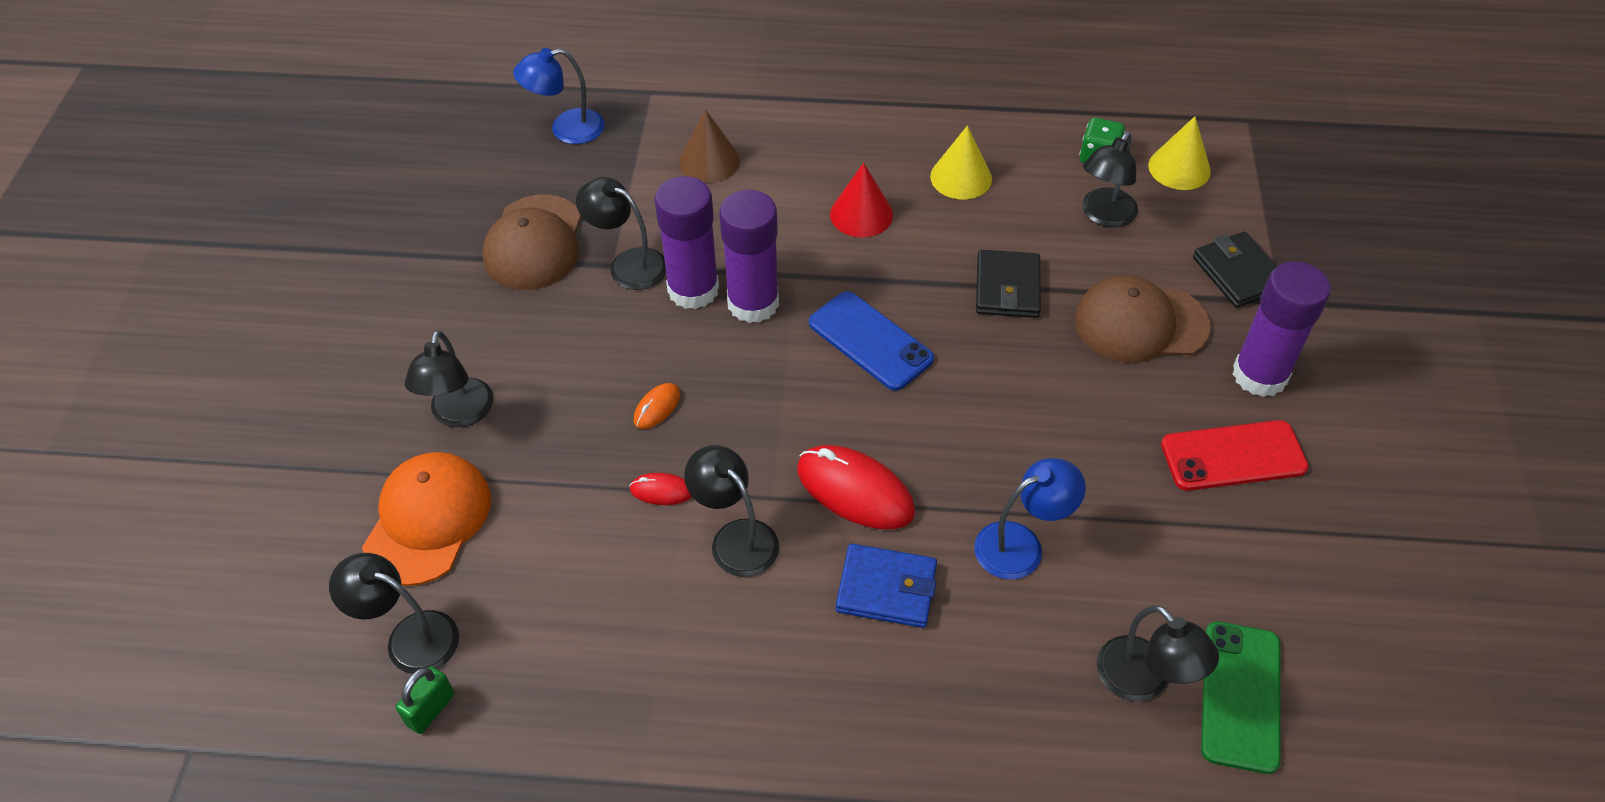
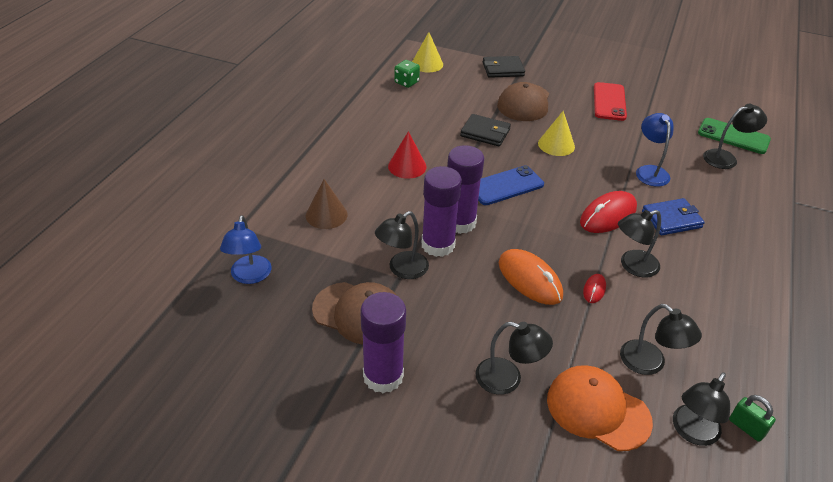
camera: 75 degrees left, 10 degrees down
orange mouse [634,383,680,429] -> orange mouse [498,249,563,305], size x2.04
blue wallet [836,544,937,628] -> blue wallet turned 45 degrees clockwise [642,198,705,235]
yellow cone [930,125,992,200] -> yellow cone moved to [538,111,575,156]
black lamp [1082,131,1138,228] -> black lamp moved to [620,304,702,375]
purple glue stick [1232,261,1331,397] -> purple glue stick moved to [360,292,406,393]

